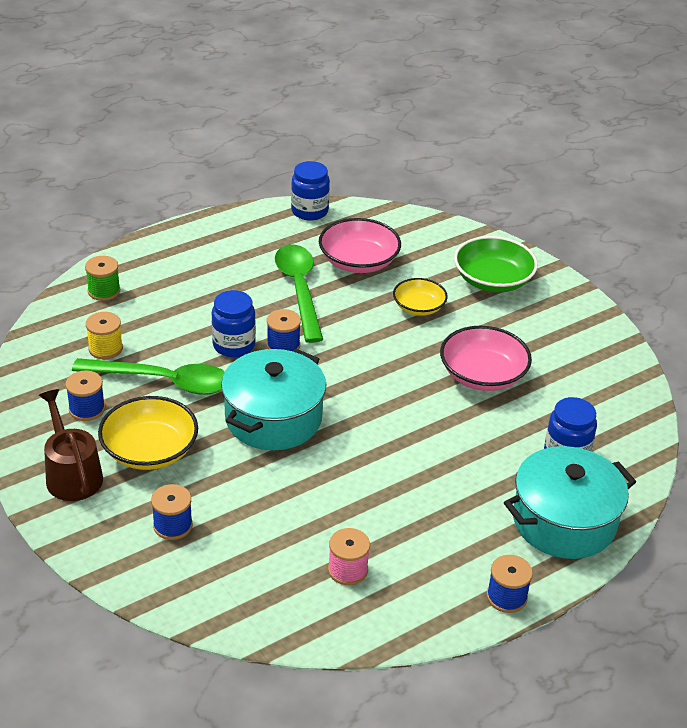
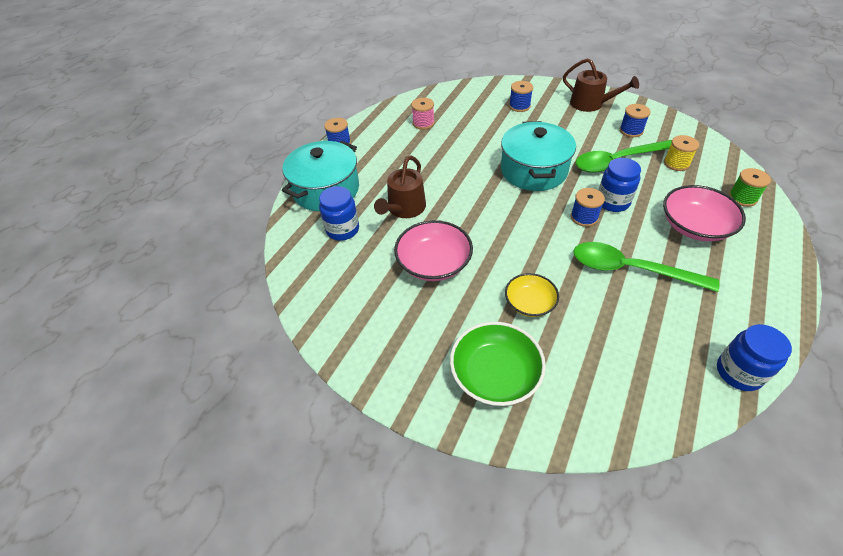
camera: 155 degrees right, 10 degrees up
yellow bowl [98,396,198,470] -> none
green spoon [275,244,323,343] -> green spoon turned 150 degrees clockwise [573,242,719,292]
pink bowl [319,218,401,273] -> pink bowl moved to [663,185,746,241]
none -> brown watering can [374,155,426,218]

